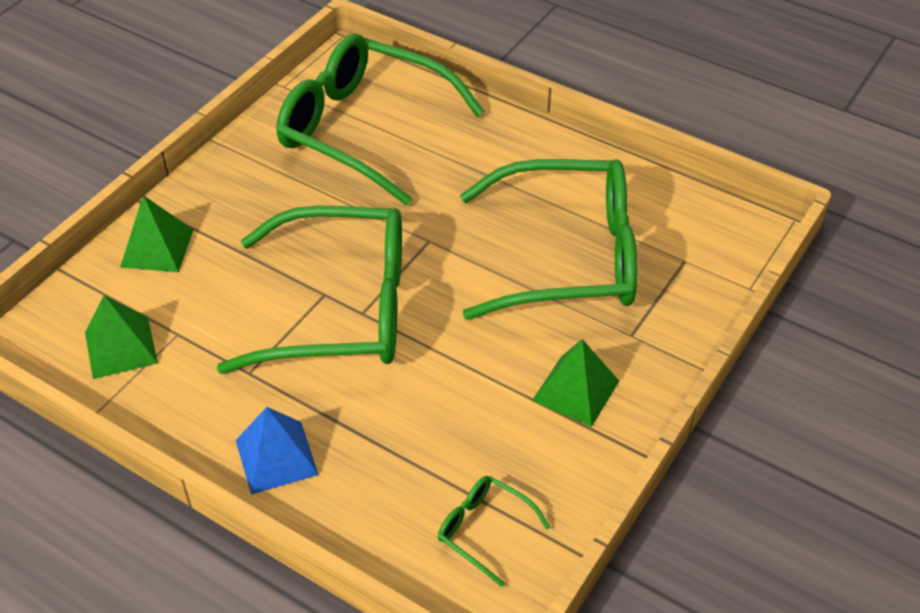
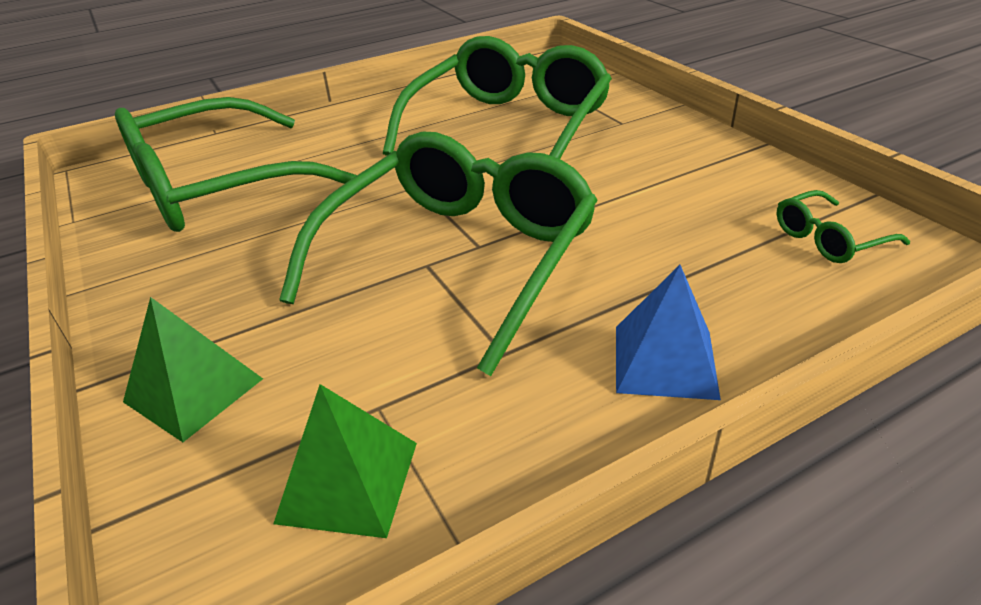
camera: 60 degrees left, 10 degrees down
green pyramid [532,339,619,427] -> none

